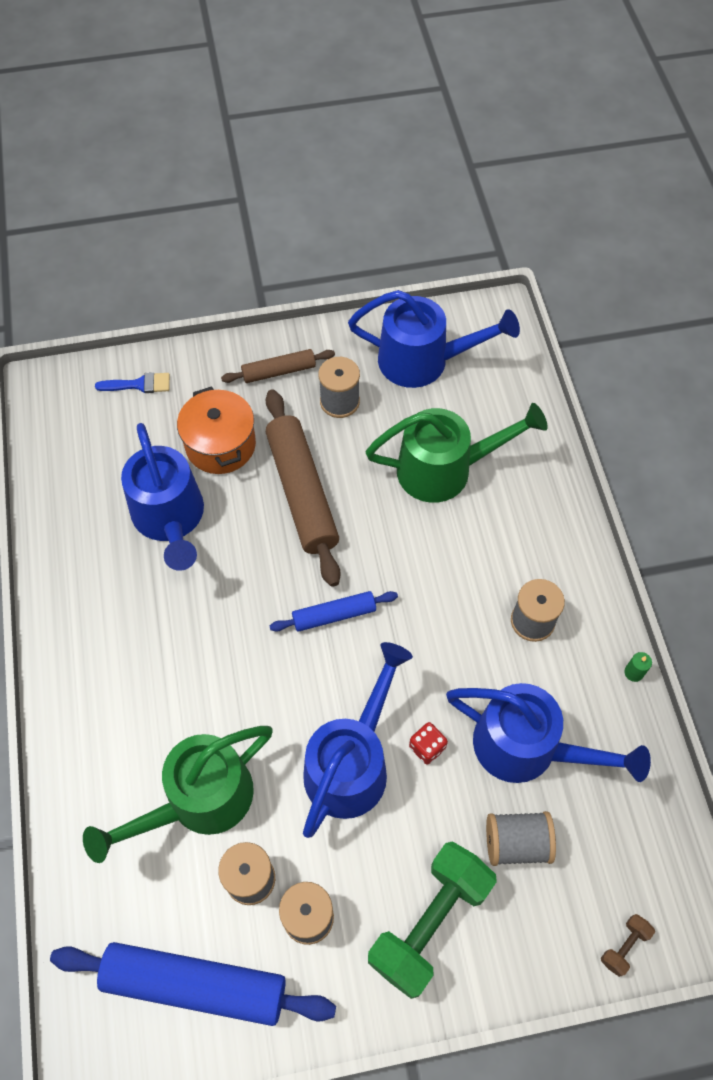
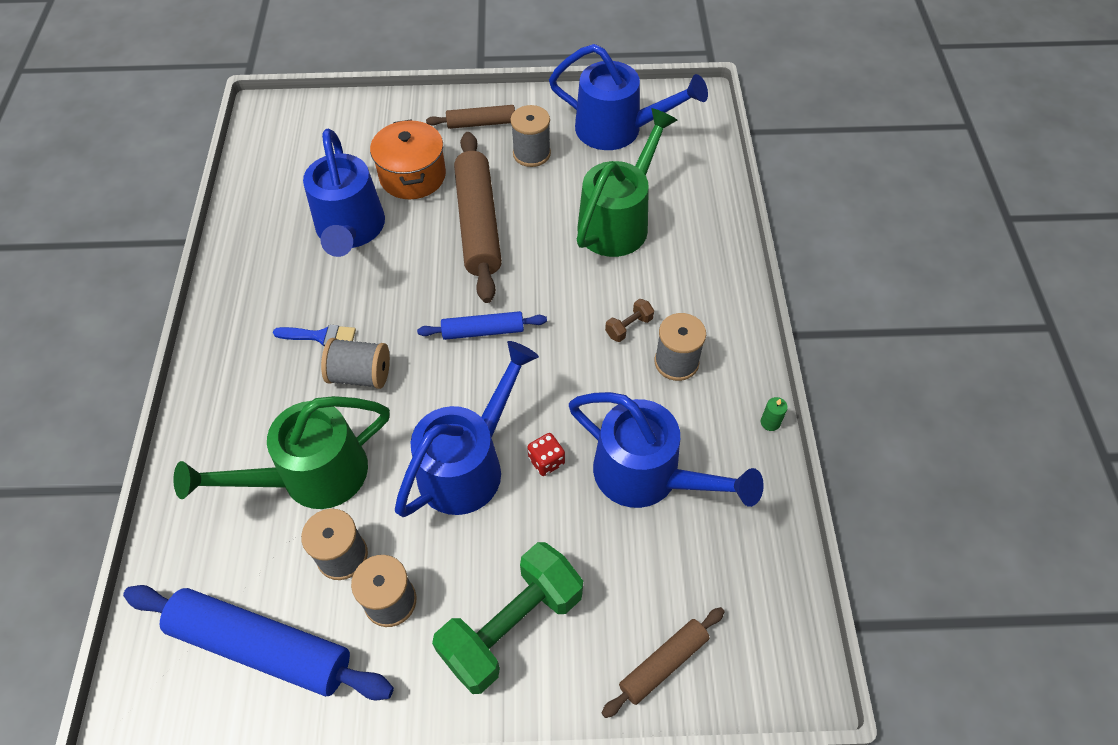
camera: 10 degrees right, 5 degrees down
blue brush [95,372,170,393] -> blue brush moved to [273,325,356,347]
green watering can [366,403,548,503] -> green watering can turned 60 degrees counterclockwise [577,108,677,257]
grey spool [486,811,556,866] -> grey spool moved to [321,338,390,389]
brown dumbbell [601,914,655,977] -> brown dumbbell moved to [605,299,654,342]
none -> brown rolling pin [602,607,725,718]

